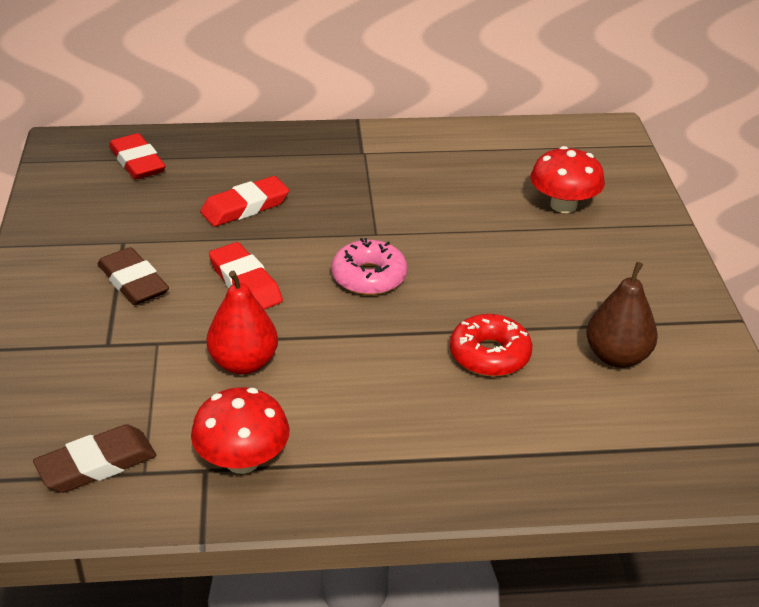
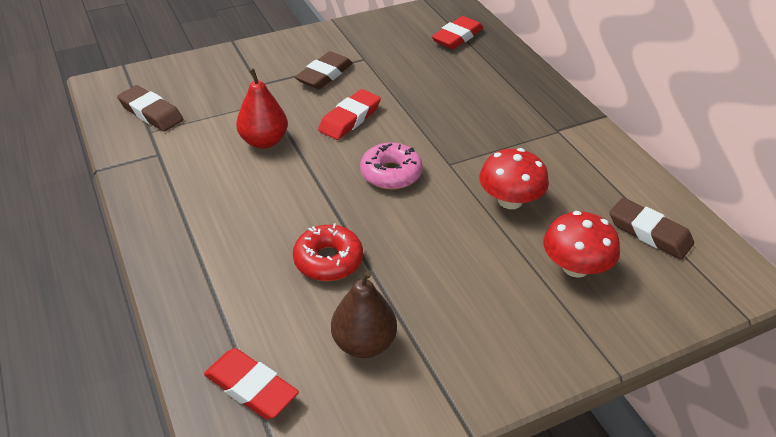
camera: 70 degrees right, 5 degrees up
red mushroom [191,387,290,474] -> red mushroom moved to [479,148,549,209]
red eraser [200,176,289,227] -> red eraser moved to [204,348,299,419]
none -> brown eraser [609,198,694,259]

